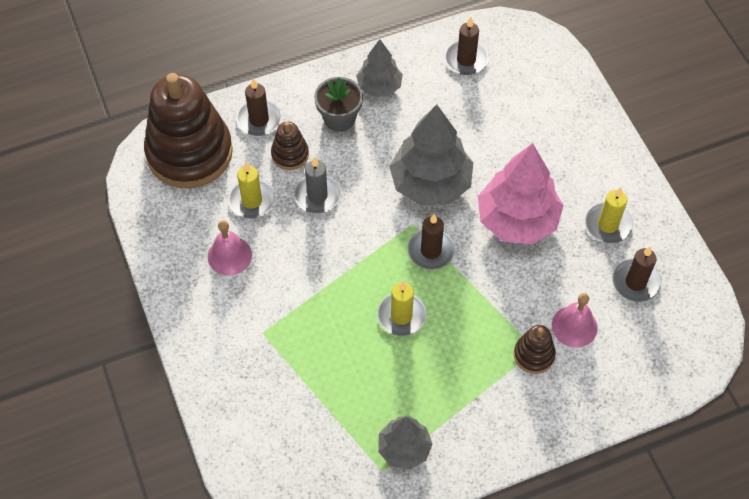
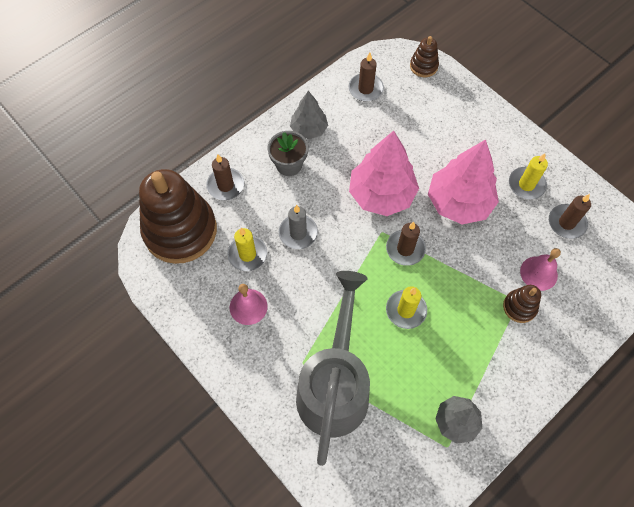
camera: 20 degrees left, 5 degrees up
brown stacking toy [271,122,309,170] -> brown stacking toy moved to [410,36,439,77]
grey tree [389,104,473,206] -> pink tree [349,131,419,216]
none -> grey watering can [296,271,370,466]

